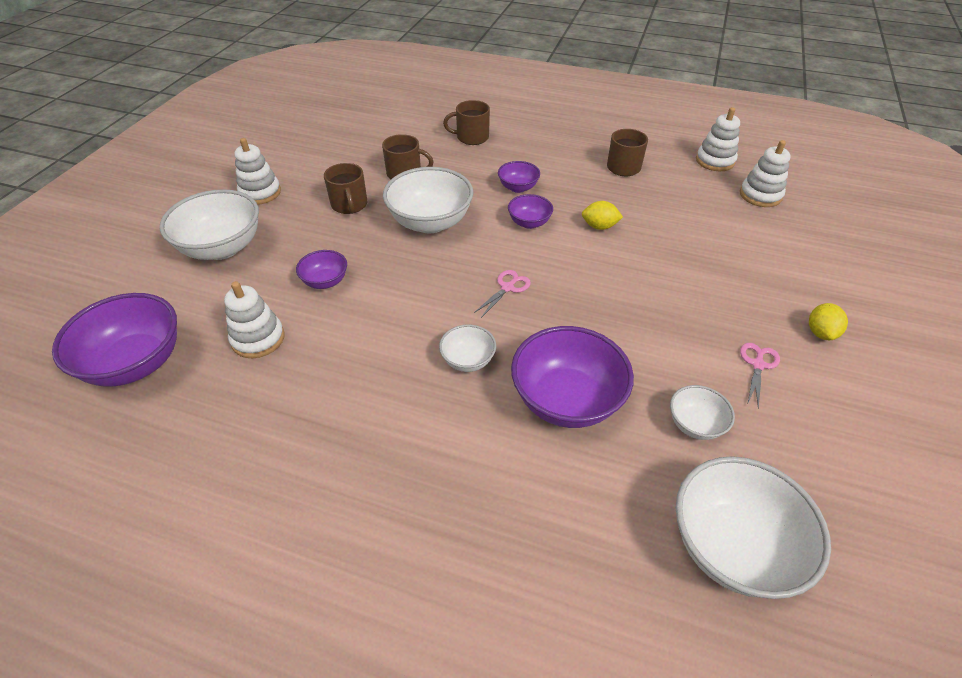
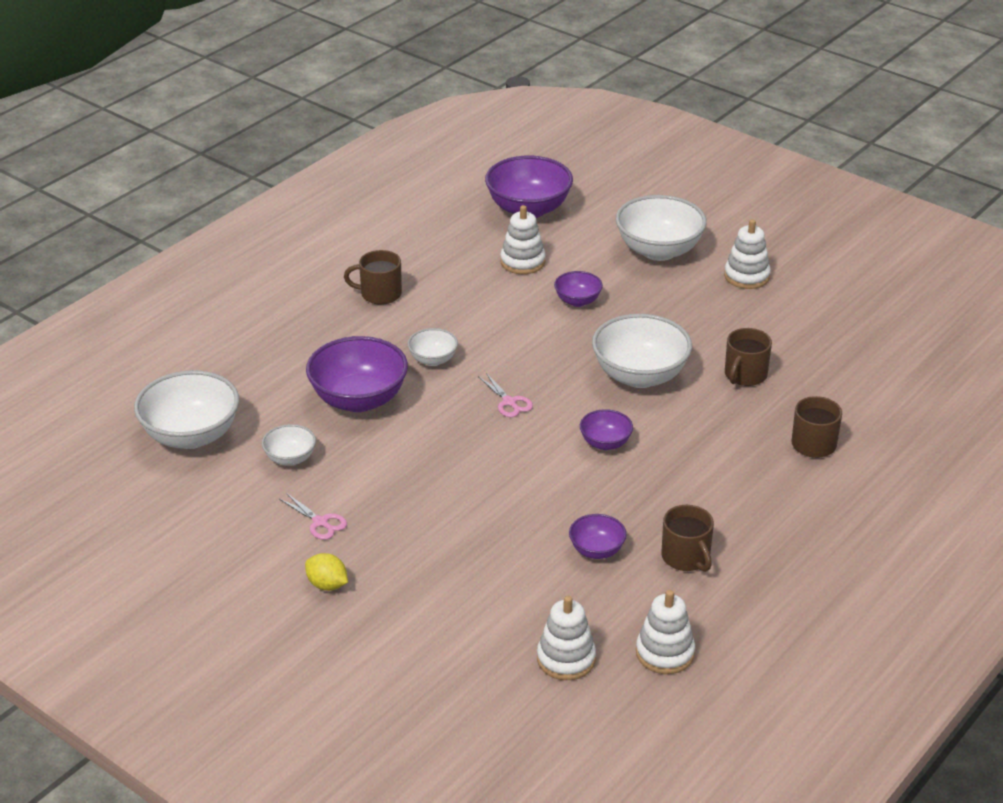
camera: 110 degrees right, 10 degrees down
brown mug [324,163,368,214] -> brown mug moved to [344,250,402,305]
purple bowl [498,161,540,193] -> purple bowl moved to [569,514,627,559]
yellow lemon [582,201,623,230] -> none

